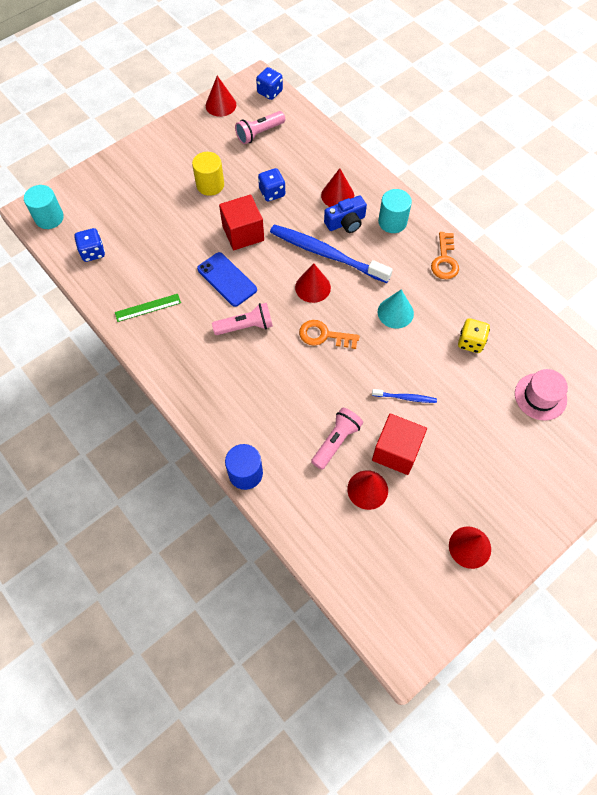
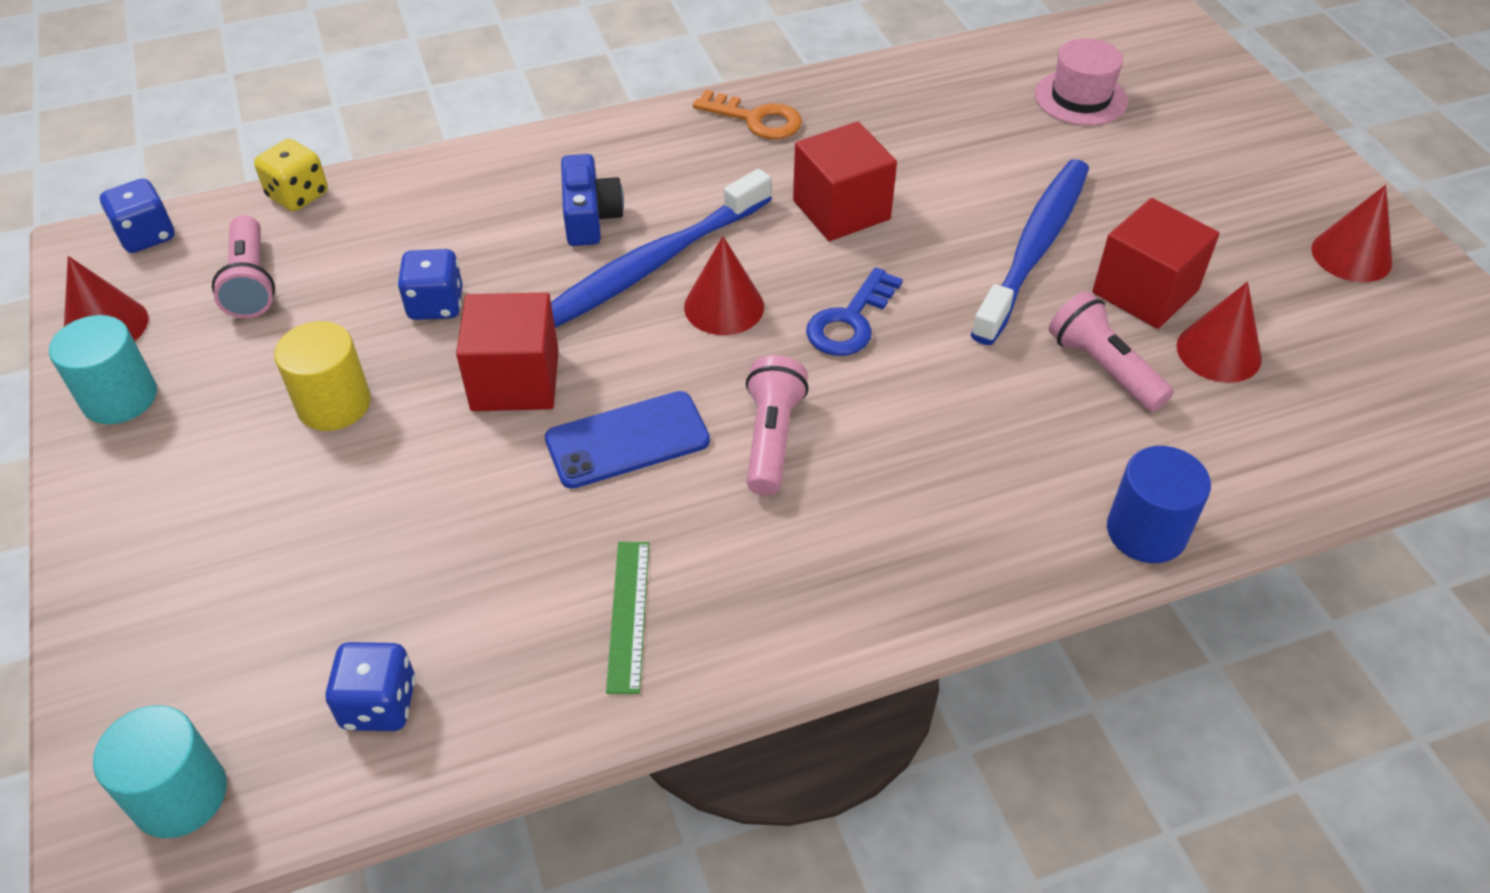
camera: 70 degrees left, 15 degrees down
orange key [299,320,359,349] -> blue key [806,267,903,356]
red cone [321,168,354,207] -> none
blue toothbrush [372,389,437,403] -> blue toothbrush [971,159,1089,345], size x2.24
turquoise cylinder [378,189,412,233] -> turquoise cylinder moved to [49,315,157,424]
turquoise cone [378,289,414,329] -> red cube [793,122,897,241]
yellow dice [458,318,490,353] -> yellow dice moved to [254,139,328,211]

